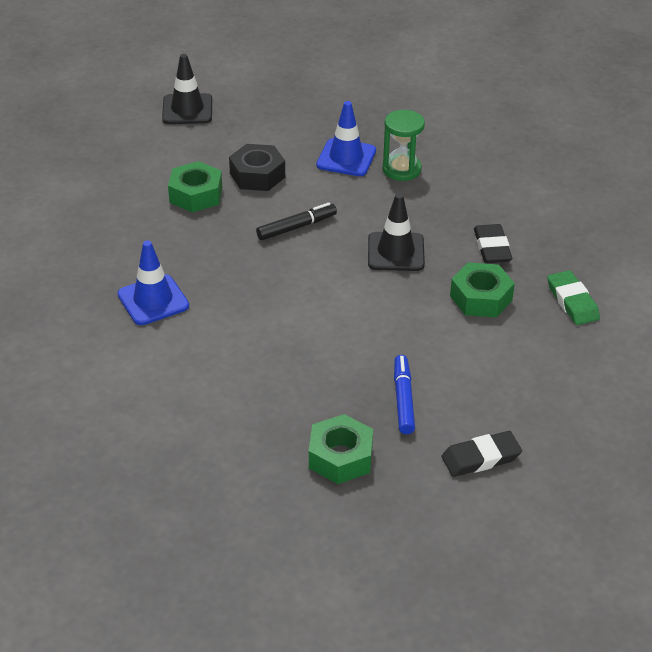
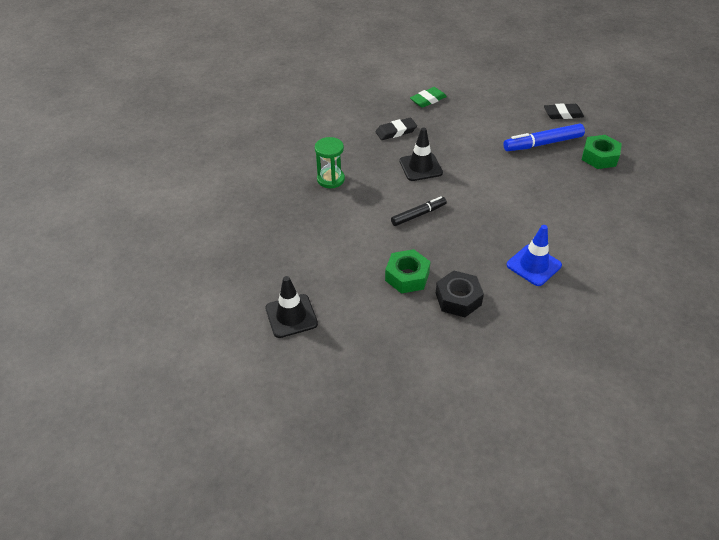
camera: 105 degrees left, 5 degrees up
black nut [229,144,285,191] -> black nut moved to [436,270,484,317]
black marker [256,203,337,240] -> black marker turned 105 degrees clockwise [391,196,447,226]
blue traffic cone [316,101,376,176] -> none
blue marker [394,355,415,434] -> blue marker [503,124,585,151], size x1.52
black eraser [442,431,522,477] -> black eraser turned 60 degrees counterclockwise [544,103,584,119]
green nut [450,262,515,317] -> none

